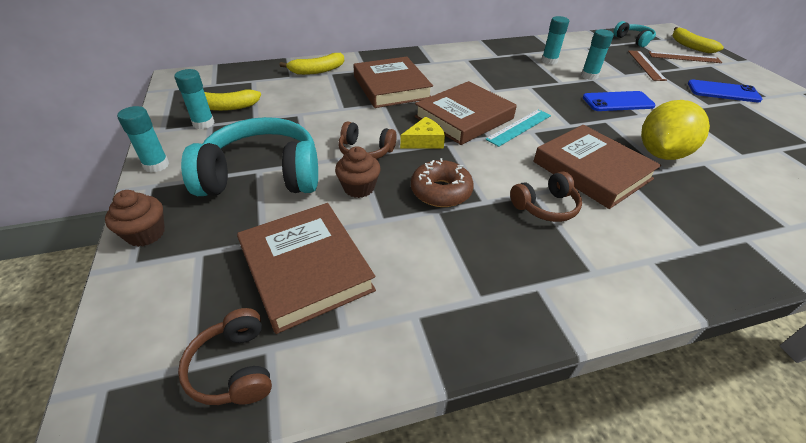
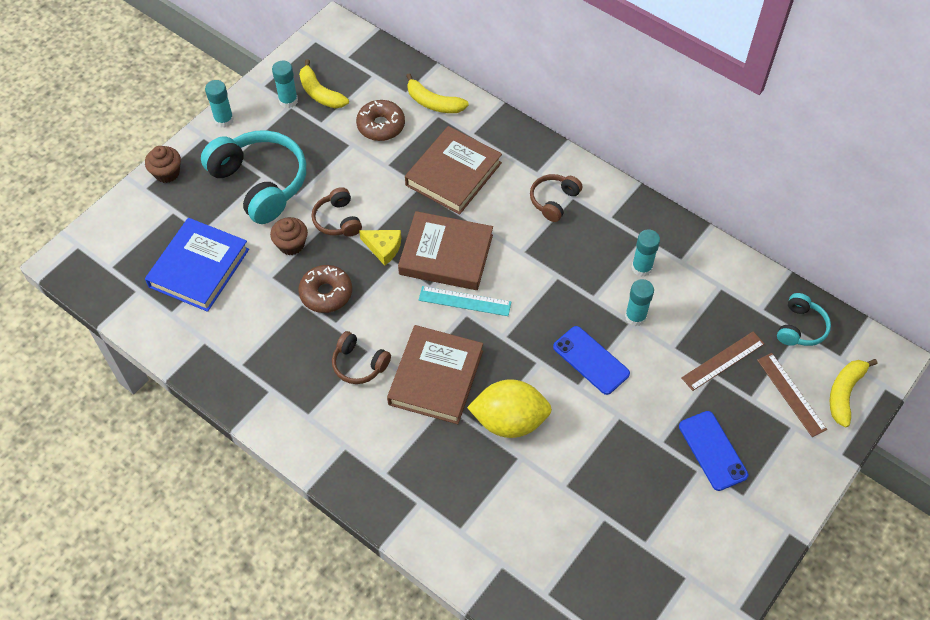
camera: 55 degrees right, 15 degrees up
brown headphones [178,308,272,405] -> brown headphones moved to [530,174,582,222]
brown book [237,203,376,334] -> blue book [145,218,249,312]
none -> brown donut [356,100,405,141]

